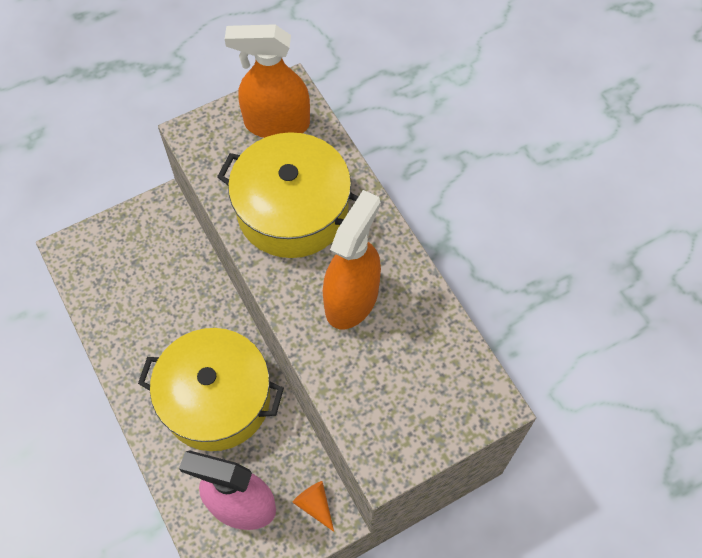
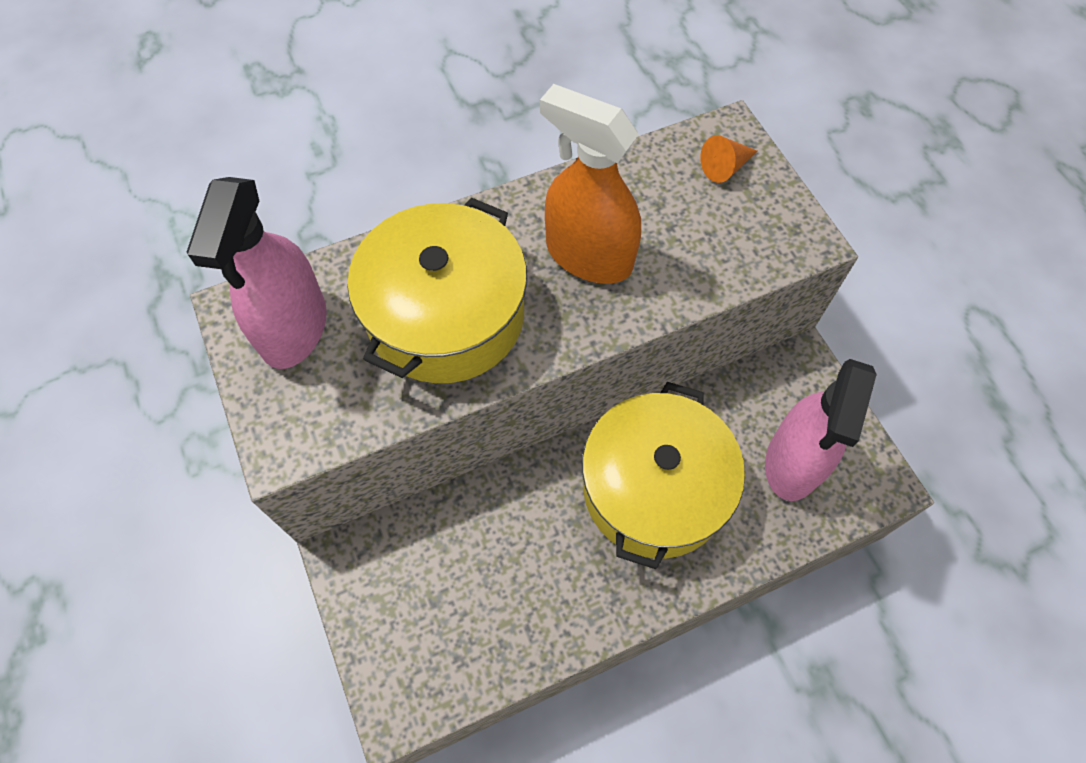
camera: 85 degrees left, 0 degrees up
orange spray bottle [225,24,310,138] -> pink spray bottle [186,177,327,369]
orange cone [292,481,334,532] -> orange cone moved to [700,135,758,183]

